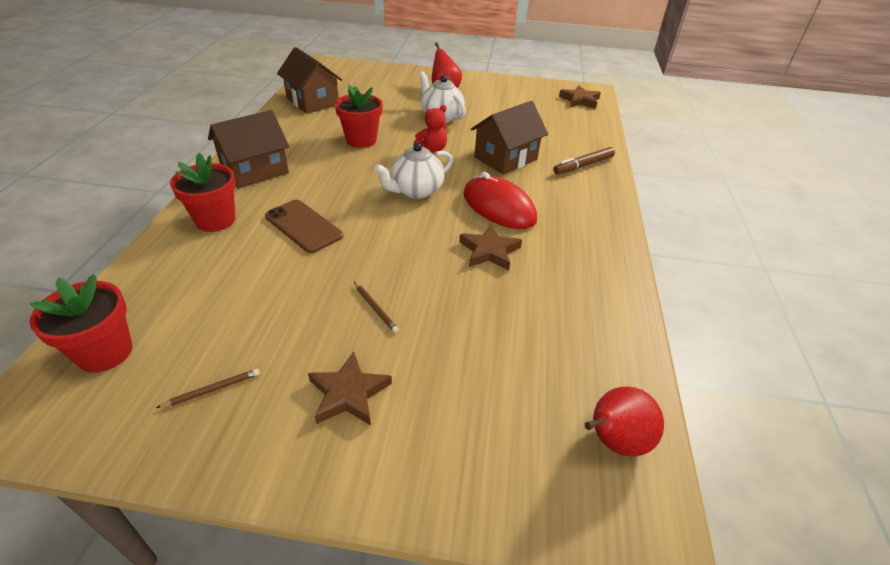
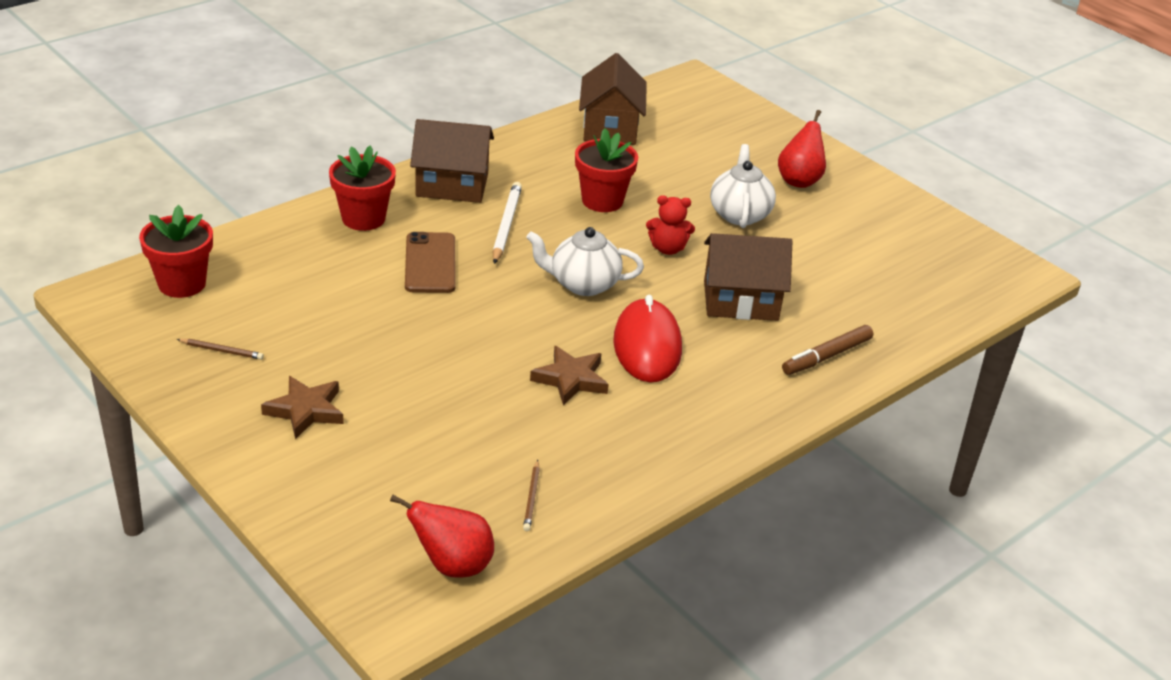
camera: 40 degrees right, 5 degrees down
brown pencil [354,282,399,333] -> brown pencil moved to [523,460,540,531]
brown marker [553,147,615,175] -> brown marker turned 45 degrees counterclockwise [782,325,873,375]
brown star [559,85,601,109] -> none
none -> white pencil [493,182,522,264]

